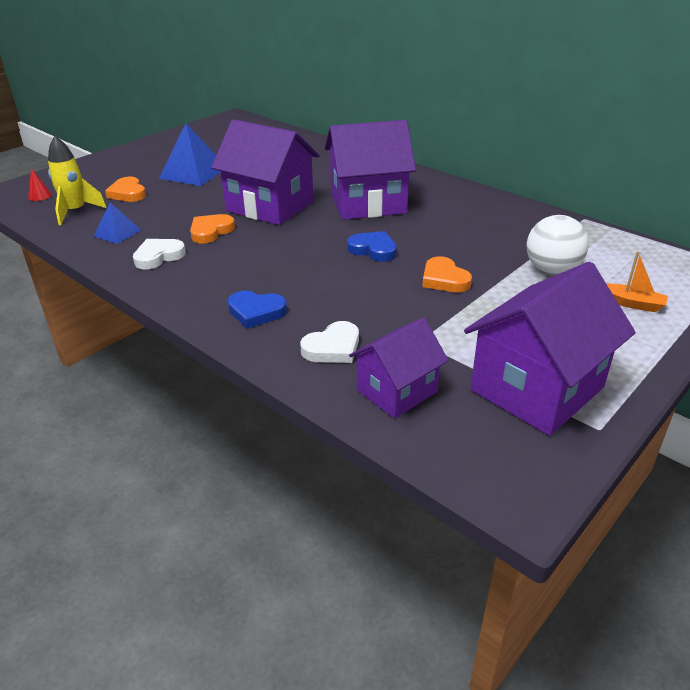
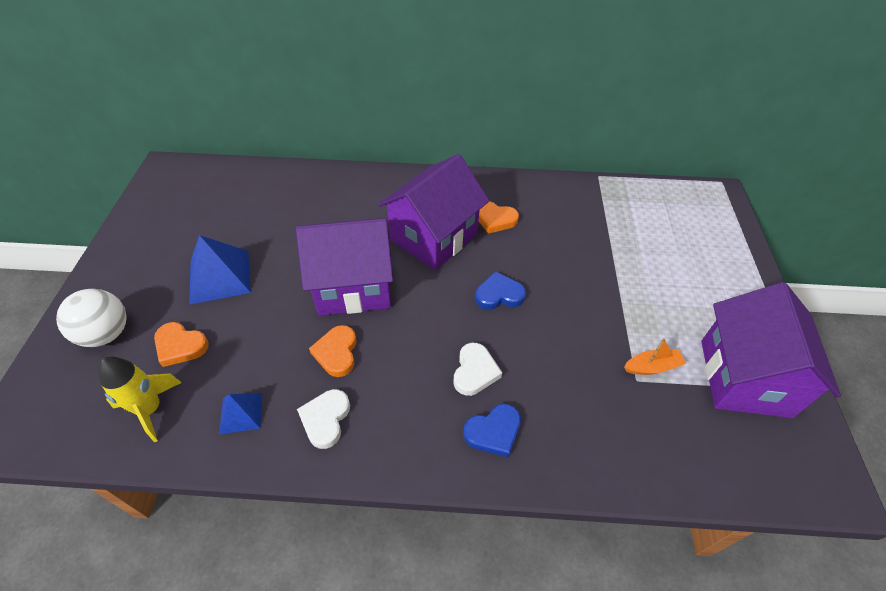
camera: 40 degrees left, 15 degrees up
red cone [28,168,52,201] -> none
white heart [300,321,359,363] -> white heart moved to [454,343,502,396]
purple house [349,318,449,419] -> none
orange heart [422,256,472,293] -> orange heart moved to [479,201,519,234]
white ball [527,215,589,275] -> white ball moved to [56,289,127,347]
orange boat [607,251,668,312] -> orange boat moved to [624,338,686,375]

